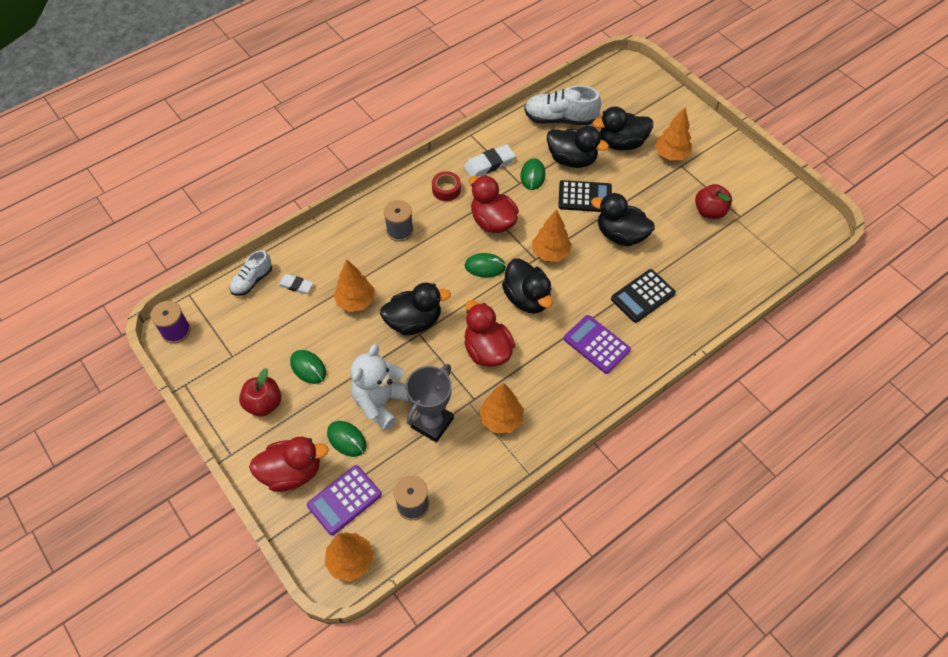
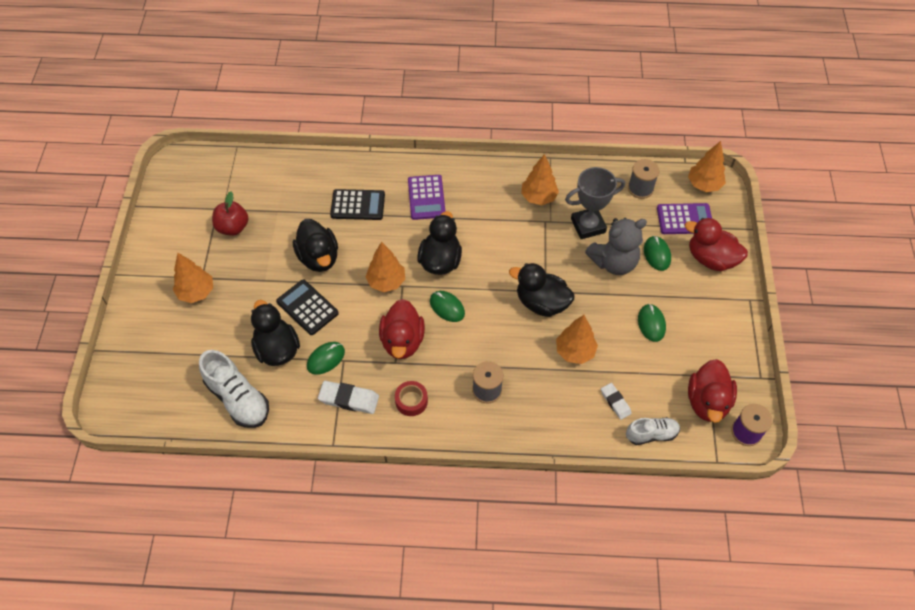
camera: 140 degrees left, 0 degrees up
red apple [239,368,281,417] -> none
white teddy bear [350,344,409,430] -> grey teddy bear [585,218,647,275]
red duck [464,300,515,367] -> red duck moved to [688,359,737,423]
black duck [592,107,653,150] -> none

